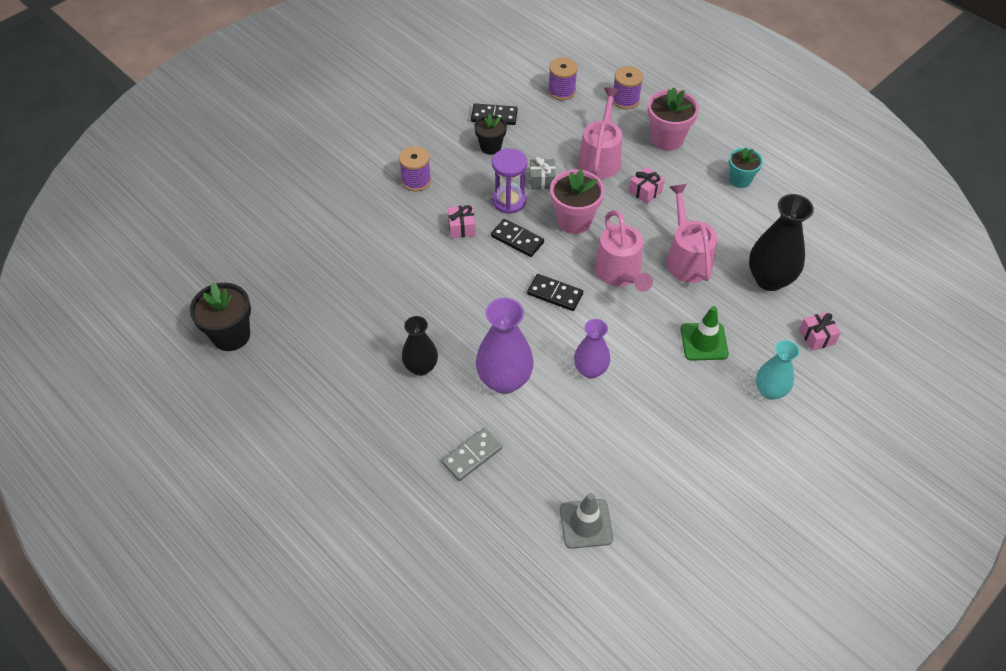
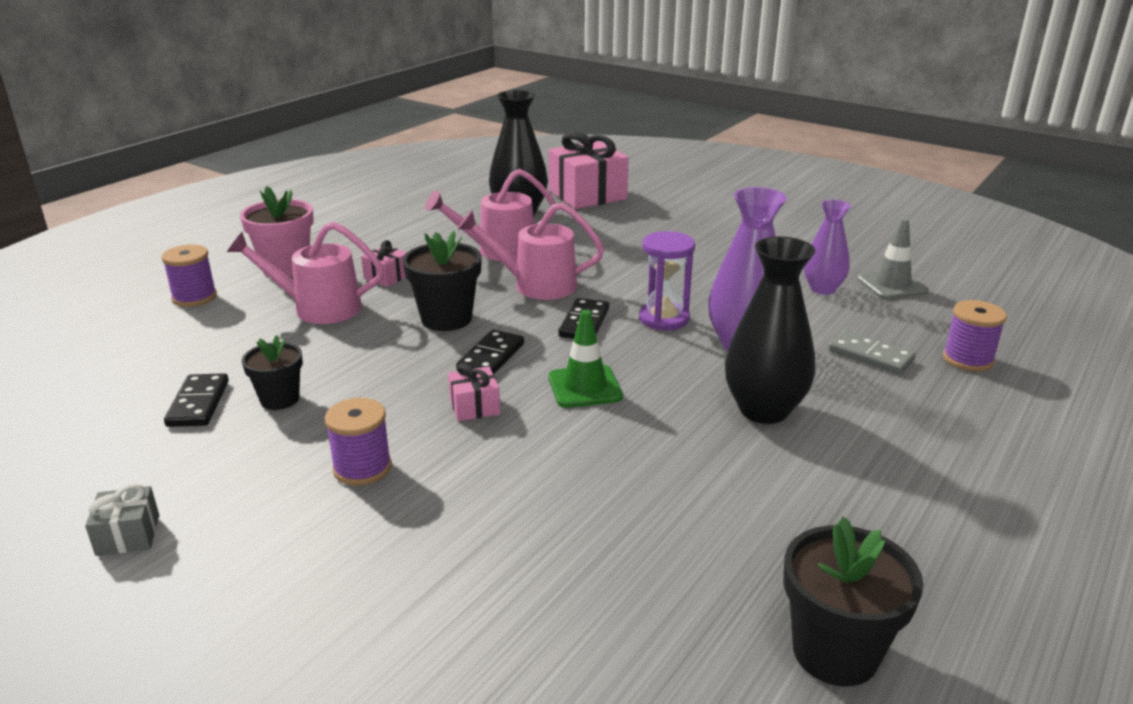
camera: 100 degrees left, 25 degrees down
black vase [402,316,438,376] -> black vase [725,236,815,424], size x1.57
purple hourglass [492,148,527,214] -> purple hourglass moved to [639,231,695,330]
grey gift [530,157,556,189] -> grey gift moved to [85,483,159,556]
purple spool [548,57,578,100] -> purple spool moved to [943,300,1007,371]
pink flower pot [550,169,604,234] -> black flower pot [402,230,482,331]
purple vase [574,319,610,379] -> purple vase moved to [804,200,851,295]
pink watering can [594,210,653,292] -> pink watering can turned 150 degrees counterclockwise [457,202,604,300]
green traffic cone [681,306,729,360] -> green traffic cone moved to [548,310,623,408]
turquoise flower pot [729,148,763,188] -> none
turquoise vase [756,340,800,400] -> none
pink gift [799,312,841,351] -> pink gift [549,131,629,209], size x2.13

